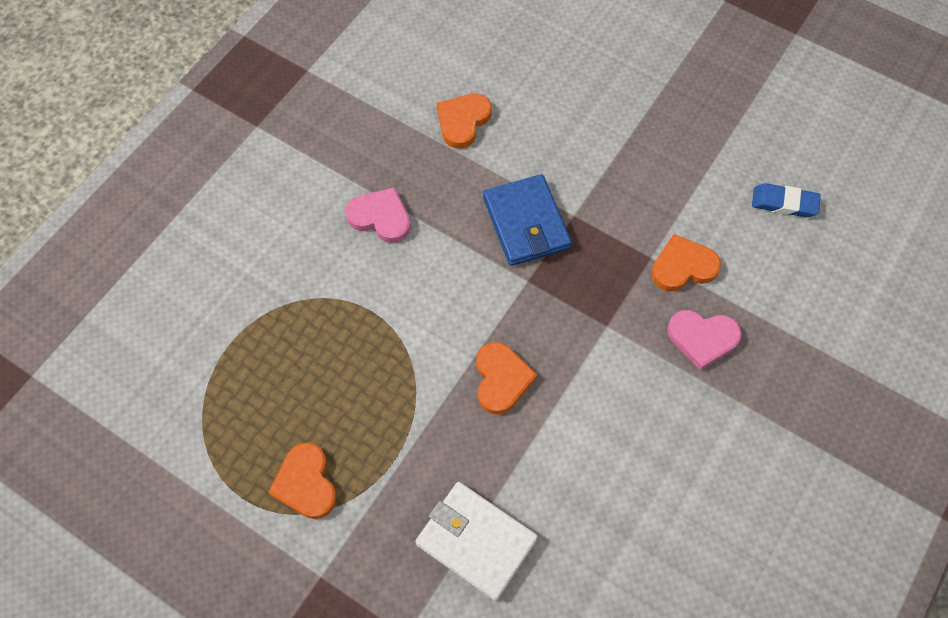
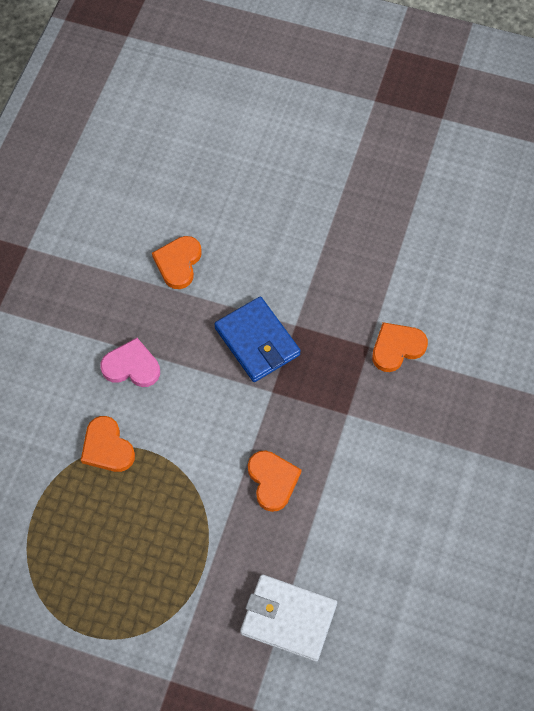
camera: 15 degrees left, 0 degrees up
orange heart [268,442,337,519] -> orange heart moved to [81,416,135,472]
pink heart [667,310,742,370] -> none
blue eraser [752,183,821,217] -> none

